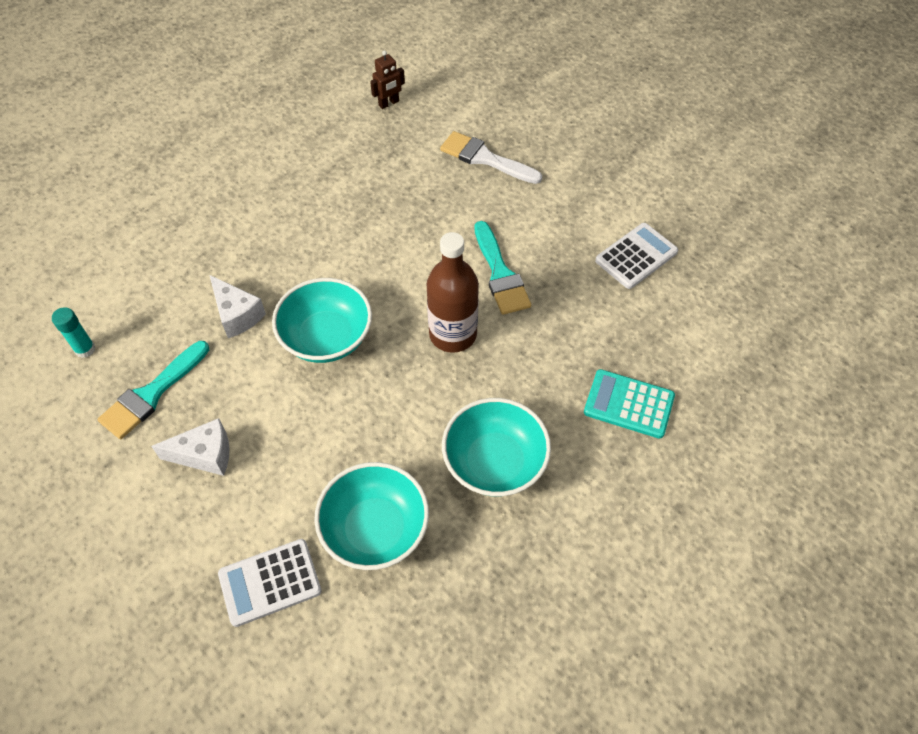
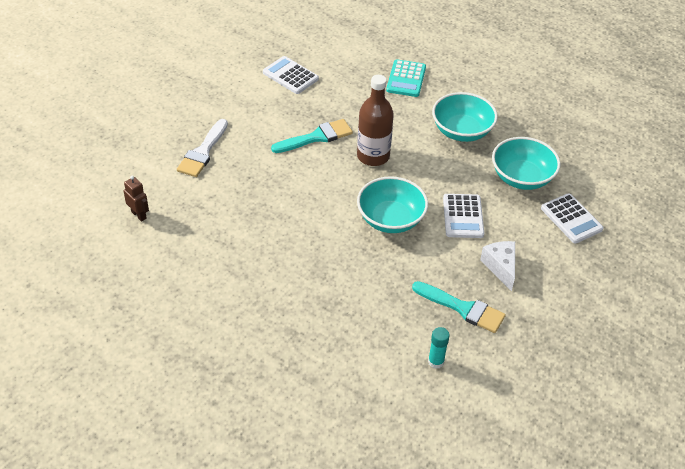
camera: 100 degrees left, 10 degrees down
white cheese [209,275,266,338] -> none
none -> white calculator [443,194,484,238]

